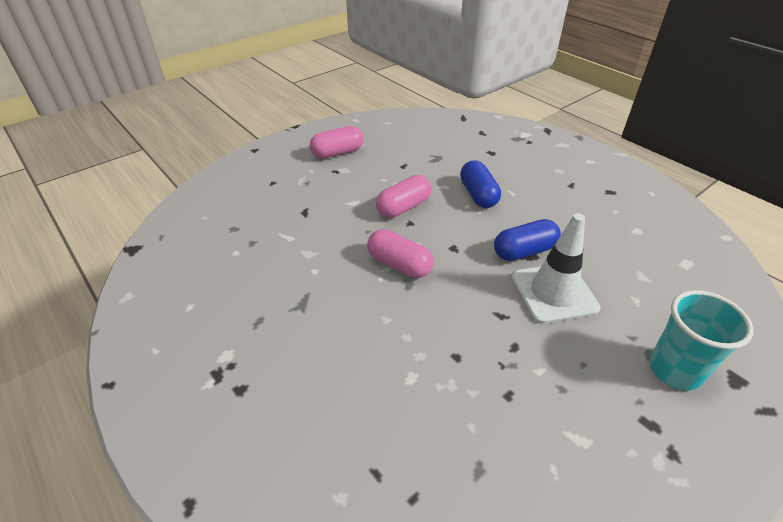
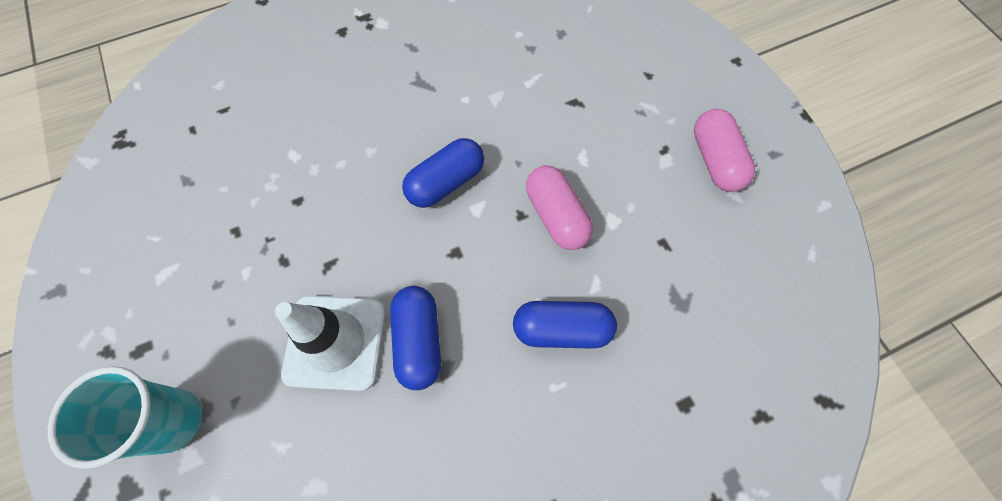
camera: 105 degrees right, 25 degrees up
pink capsule [367,229,434,278] -> blue capsule [402,138,484,208]

